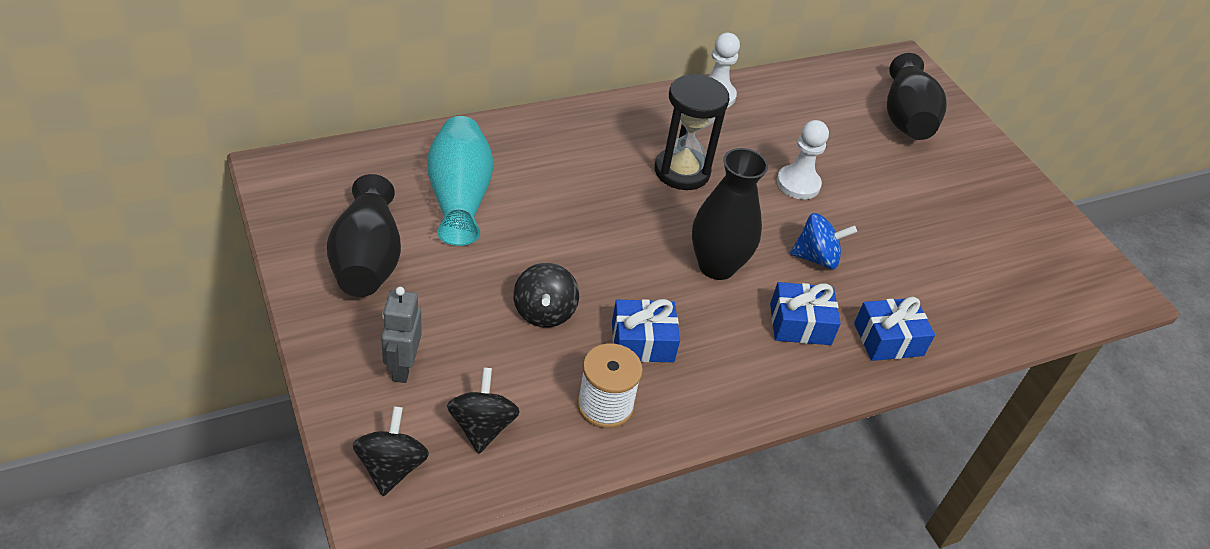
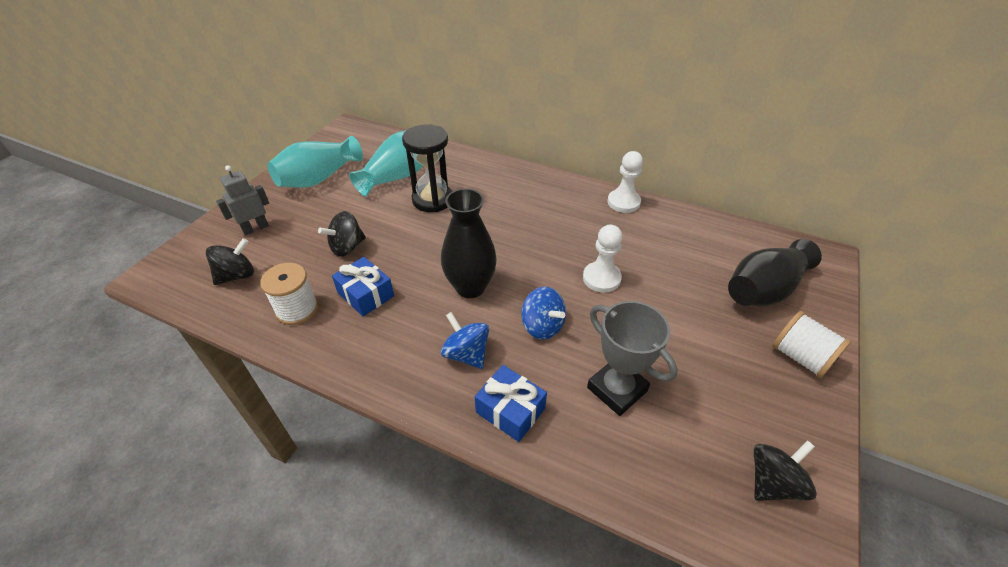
camera: 55 degrees right, 0 degrees up
black vase [327,174,401,297] -> turquoise vase [268,136,363,188]
black spinning top [352,406,429,496] -> black spinning top moved to [754,440,817,501]
black hourglass [655,74,730,190] -> black hourglass moved to [402,124,452,212]
blue gift [770,282,841,345] -> blue spinning top [441,312,489,369]
none -> grey trophy [587,301,678,416]
none -> white spool [772,311,851,378]

